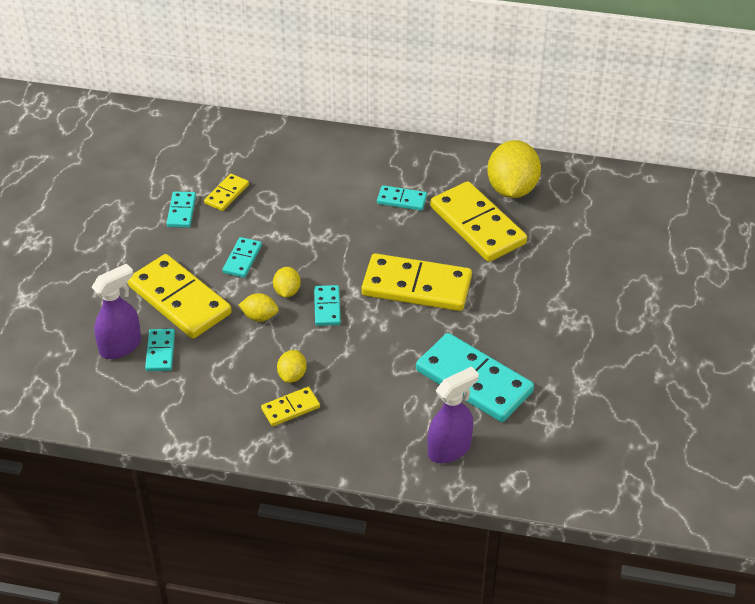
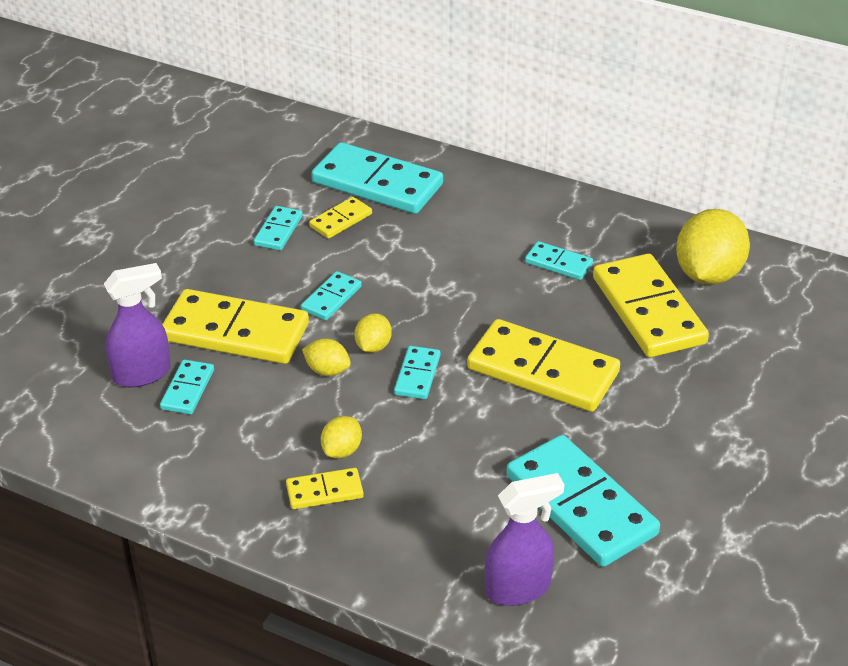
camera: 15 degrees right, 5 degrees down
yellow domino [128,254,232,339] -> yellow domino turned 45 degrees counterclockwise [162,289,309,364]
none -> turquoise domino [311,142,443,214]

